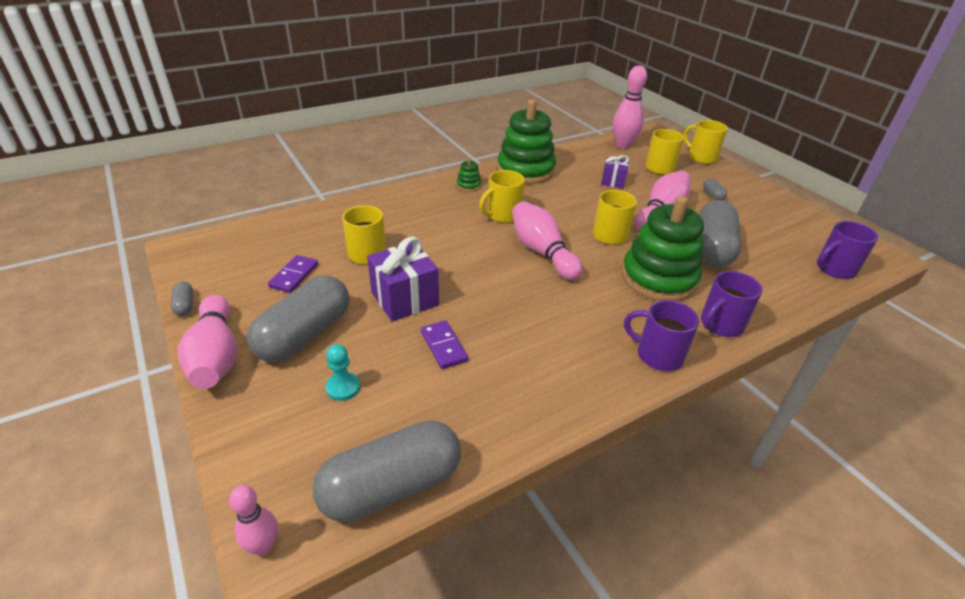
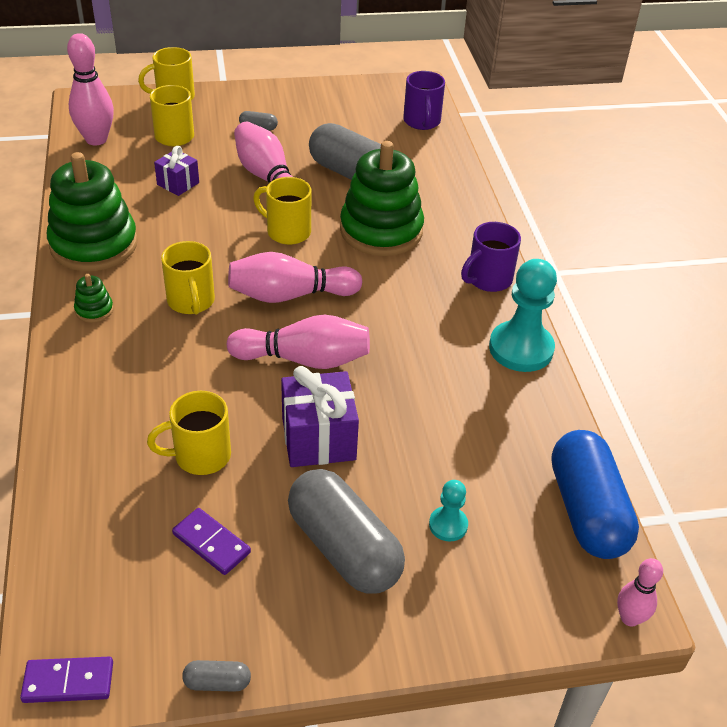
camera: 70 degrees left, 5 degrees up
pink bowling pin [178,295,237,389] -> pink bowling pin moved to [227,314,370,369]
grey capsule [313,420,461,522] -> blue capsule [552,430,639,559]
purple domino [421,320,468,369] -> purple domino moved to [20,657,113,703]
purple mug [701,271,762,337] -> none
none -> turquoise pawn [489,259,557,372]

